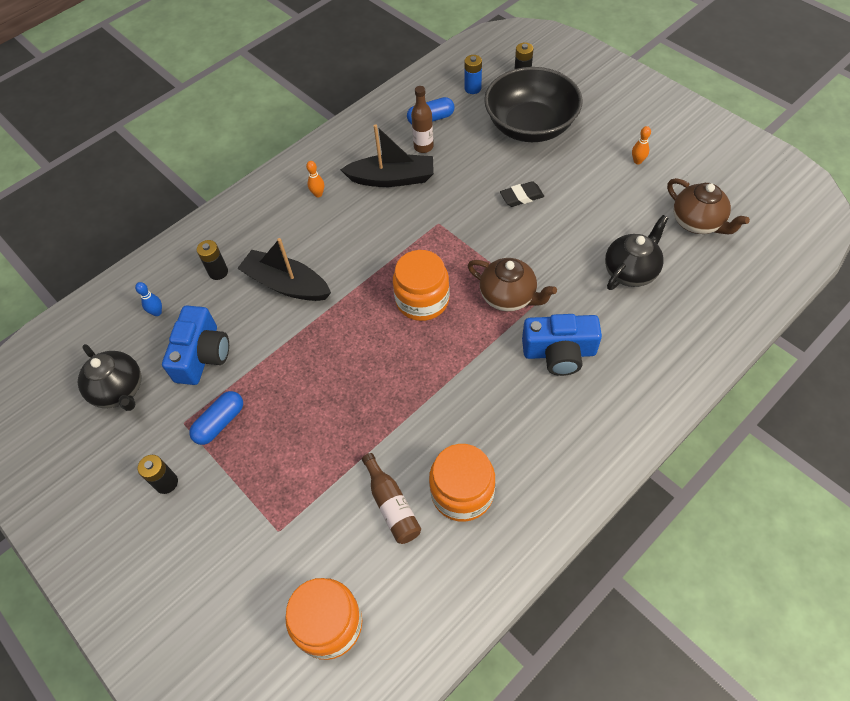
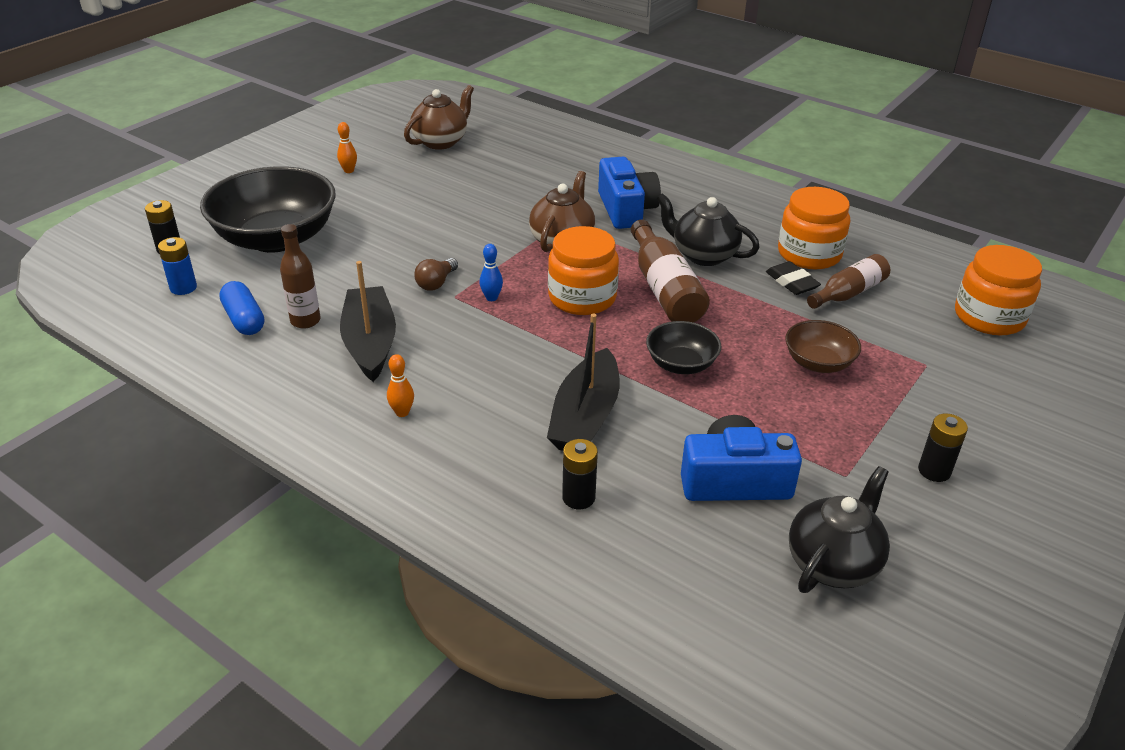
camera: 105 degrees left, 20 degrees down
blue bowling pin [135,282,162,316] -> blue bowling pin moved to [480,244,503,301]
blue capsule [189,391,243,445] -> none
black eraser [500,181,544,207] -> black eraser moved to [766,261,821,295]
black teapot [605,215,669,290] -> black teapot moved to [656,193,760,266]
none -> brown light bulb [414,258,458,291]
none -> brown bottle [631,220,710,323]
none -> black bowl [646,321,721,374]
none -> brown bowl [785,320,861,373]

